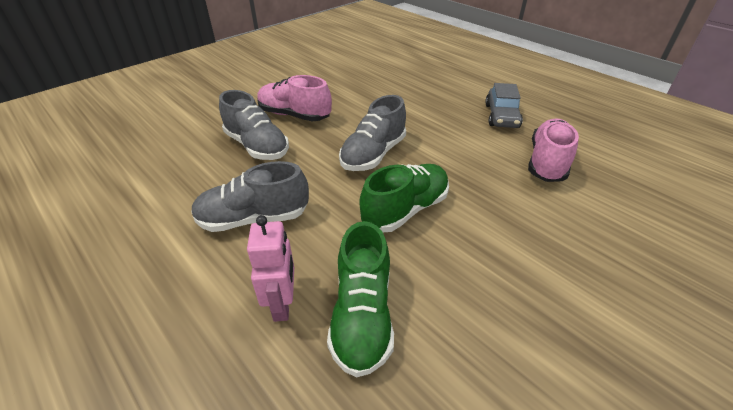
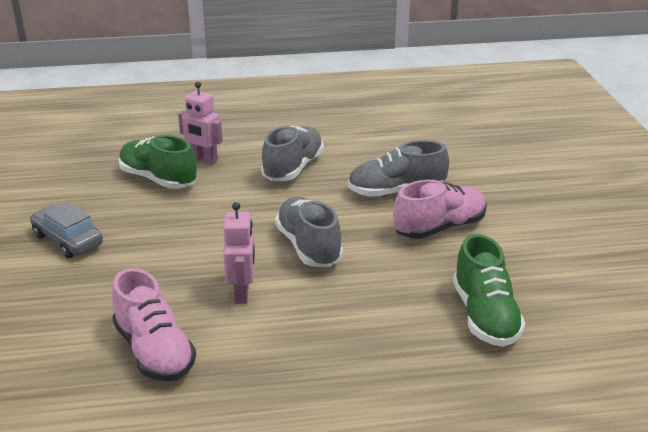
camera: 125 degrees right, 10 degrees down
green shoe [359,164,449,232] -> green shoe moved to [453,234,526,347]
grey car [485,83,523,128] -> grey car moved to [30,202,103,258]
none -> pink robot [223,202,255,304]

